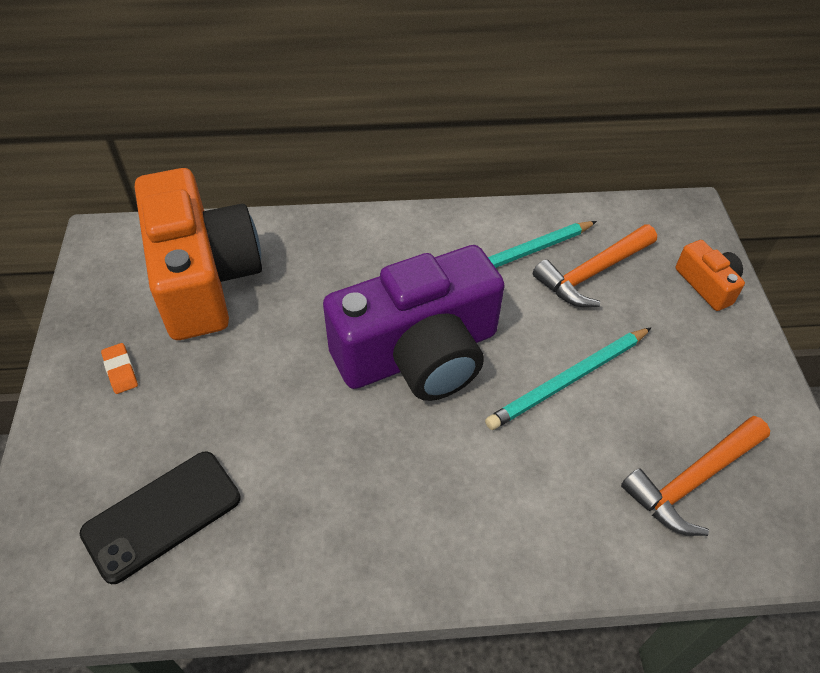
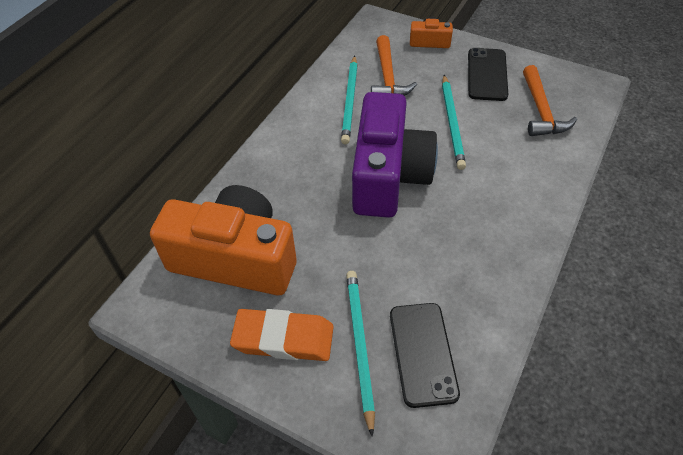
camera: 55 degrees left, 0 degrees up
orange eraser [101,343,138,394] -> orange eraser [230,309,334,361], size x2.24
none -> turquoise pencil [346,271,375,437]
none -> black phone [468,48,508,101]

